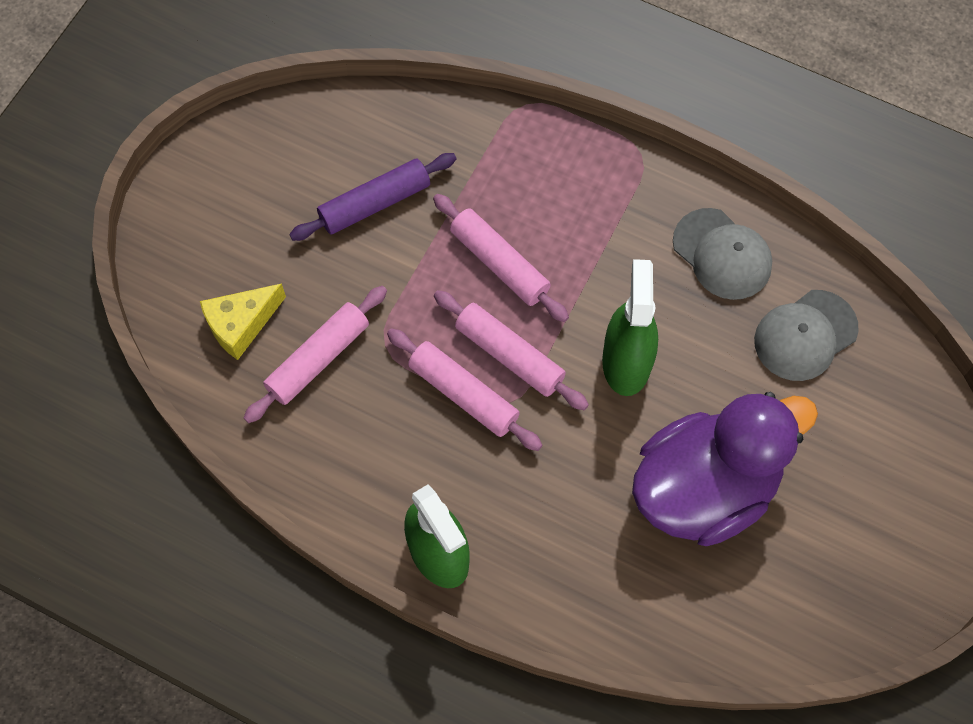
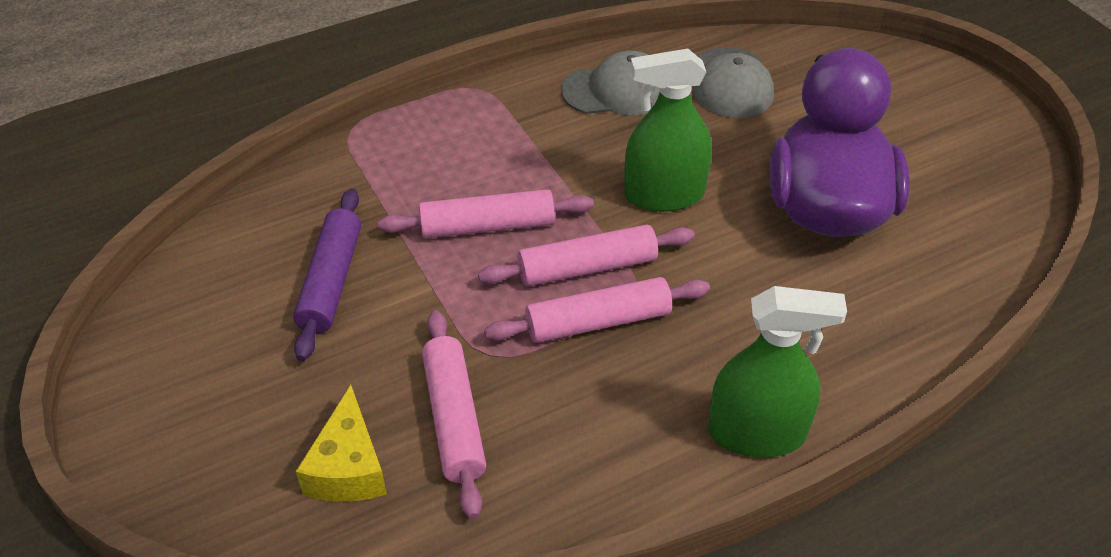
camera: 55 degrees left, 20 degrees down
green spray bottle [602,259,658,396] -> green spray bottle turned 45 degrees counterclockwise [624,48,712,212]

